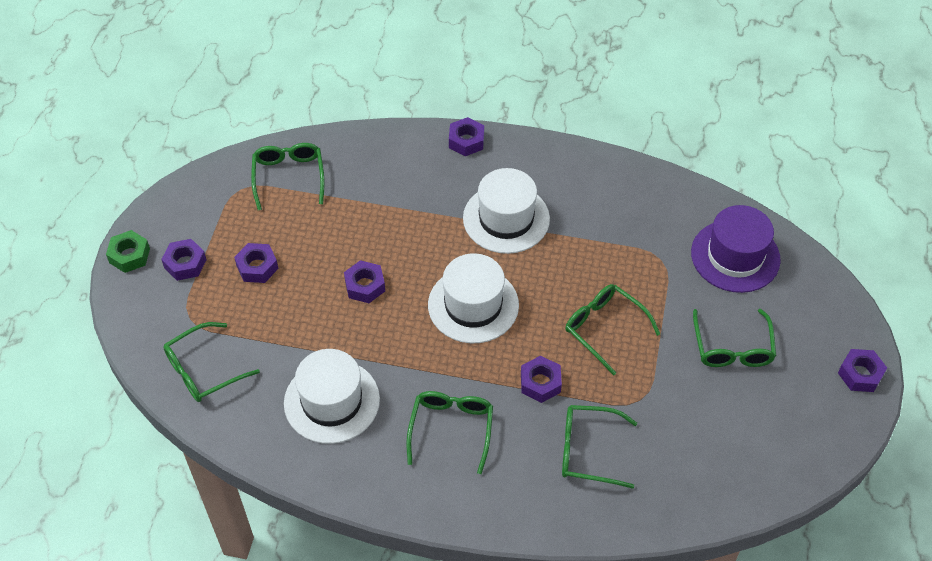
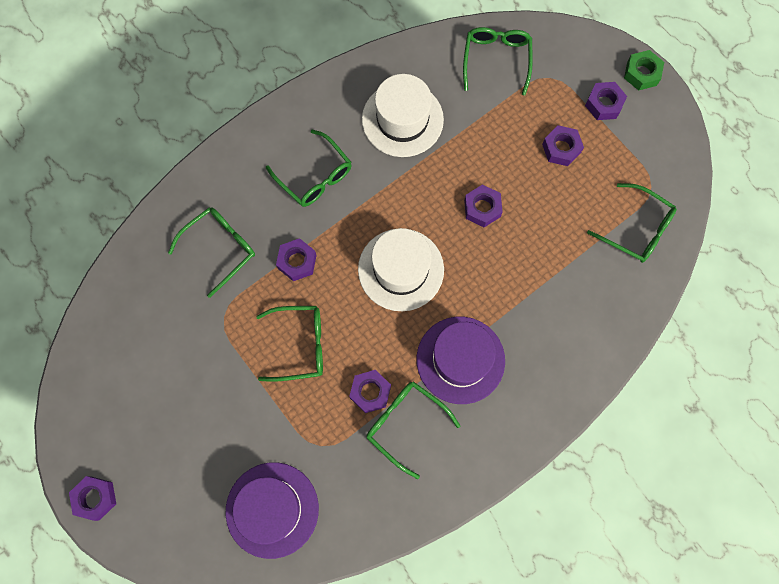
camera: 130 degrees right, 20 degrees up
purple nut [449,117,484,156] -> purple nut moved to [349,370,391,413]
white hat [463,168,550,254] -> purple hat [417,317,505,404]
green glasses [693,309,776,367] -> green glasses moved to [366,381,461,479]

